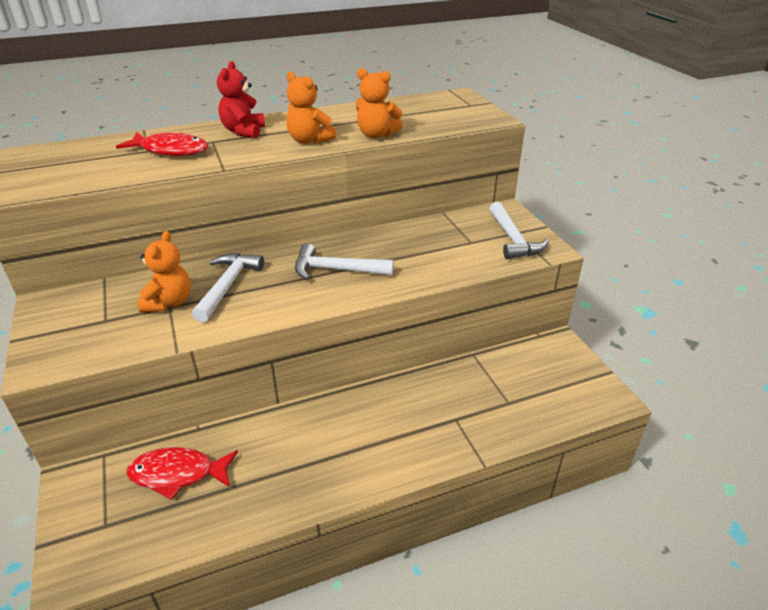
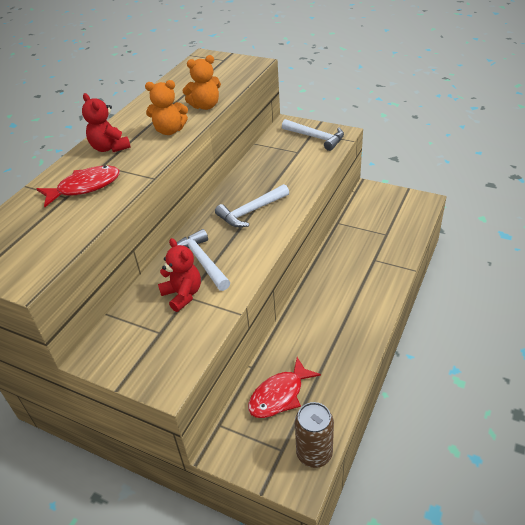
camera: 40 degrees left, 5 degrees up
orange teddy bear [138,231,191,313] -> red teddy bear [158,238,201,312]
none -> brown can [295,402,334,468]

